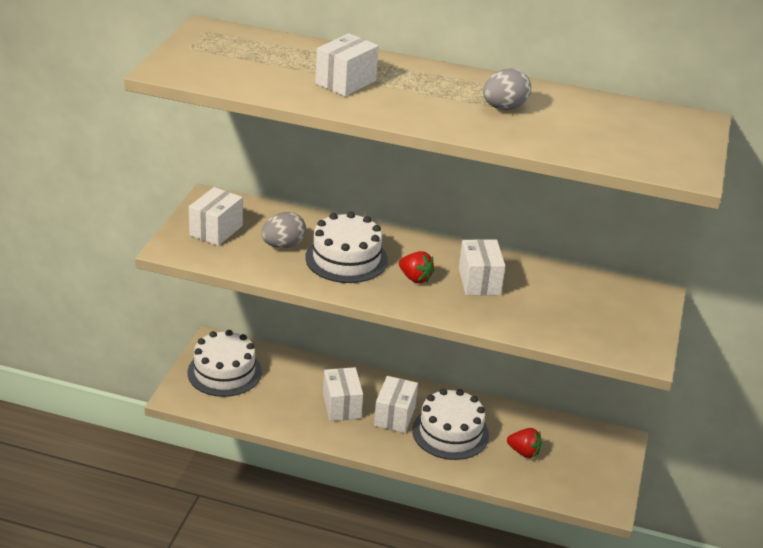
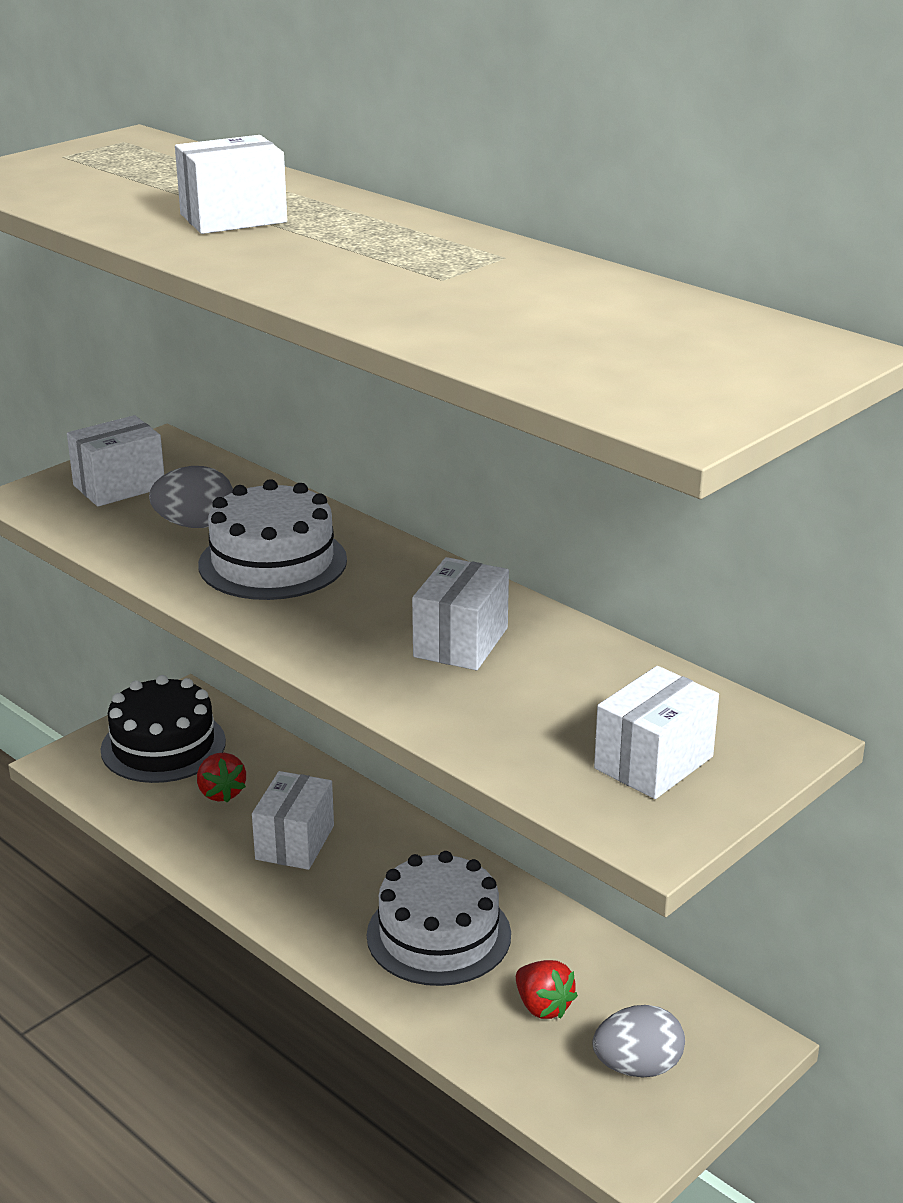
camera: 30 degrees right, 5 degrees down
white cake [188,330,262,397] -> black cake [100,675,226,783]
white box [374,376,418,433] -> white box moved to [594,666,719,799]
red strawberry [399,251,435,283] -> red strawberry moved to [197,753,246,803]
grey egg [483,68,531,110] -> grey egg moved to [592,1005,685,1077]

